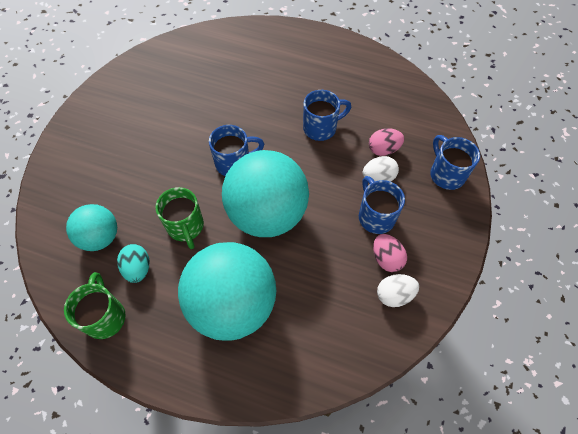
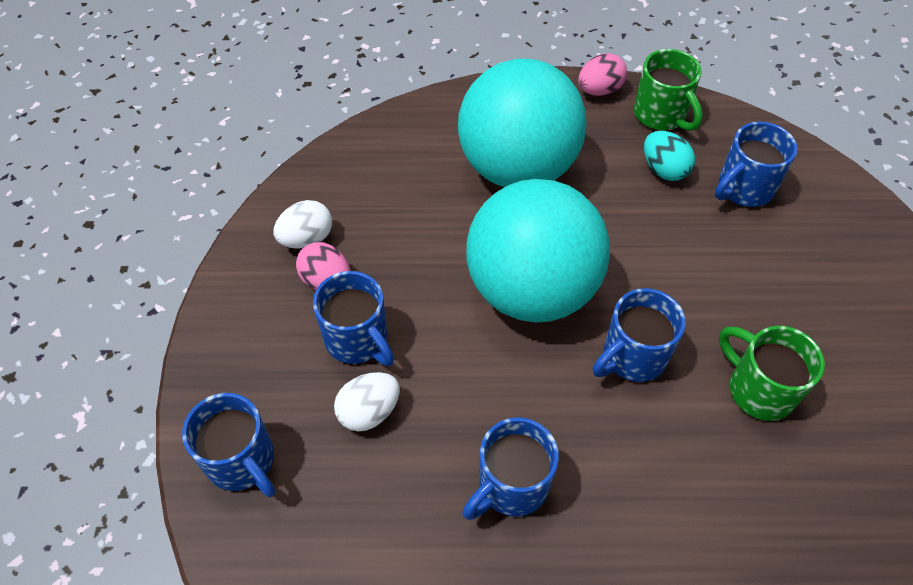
camera: 160 degrees right, 5 degrees down
turquoise ball [66,204,117,251] -> blue mug [715,121,798,207]
green mug [156,187,204,249] -> green mug moved to [719,326,825,421]
pink egg [369,128,404,156] -> pink egg moved to [578,53,627,96]

